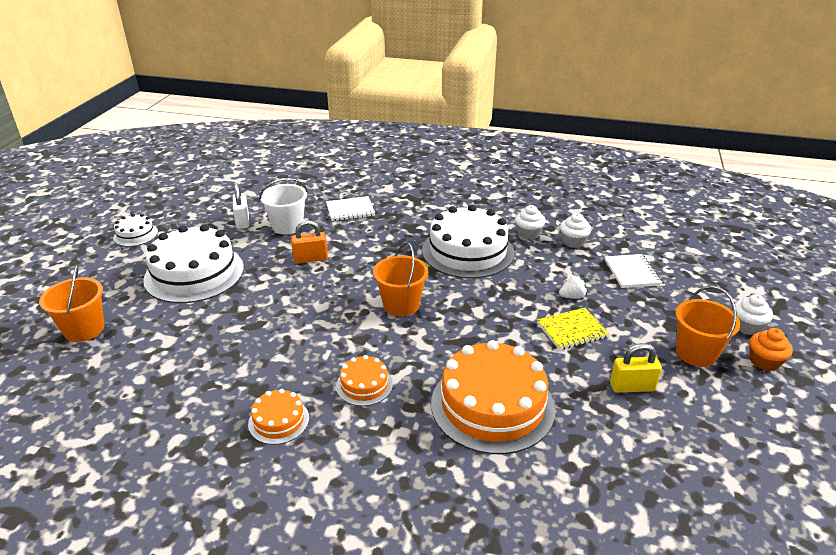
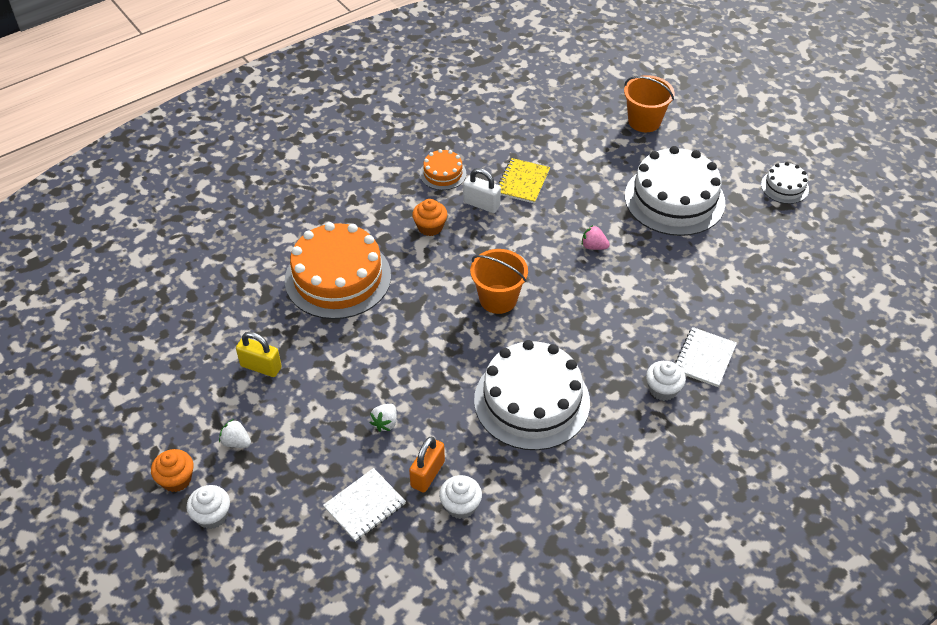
camera: 130 degrees right, 15 degrees up
white padlock [233,184,249,229] -> white padlock moved to [463,168,501,213]
white bucket [259,178,308,235] -> none
orange padlock [291,220,328,263] -> orange padlock moved to [409,437,445,493]
orange cake [336,355,393,406] -> orange cupcake [412,199,447,236]
white cupcake [515,205,546,240] -> white cupcake moved to [646,361,686,401]
yellow notebook [537,308,609,350] -> yellow notebook moved to [498,158,550,204]
white notebook [604,254,662,288] -> white notebook turned 75 degrees counterclockwise [323,468,406,542]
yellow padlock [610,343,662,393] -> yellow padlock turned 75 degrees clockwise [236,332,282,377]
orange bucket [675,286,741,367] -> white strawberry [219,419,251,448]
none -> pink strawberry [582,225,610,250]

